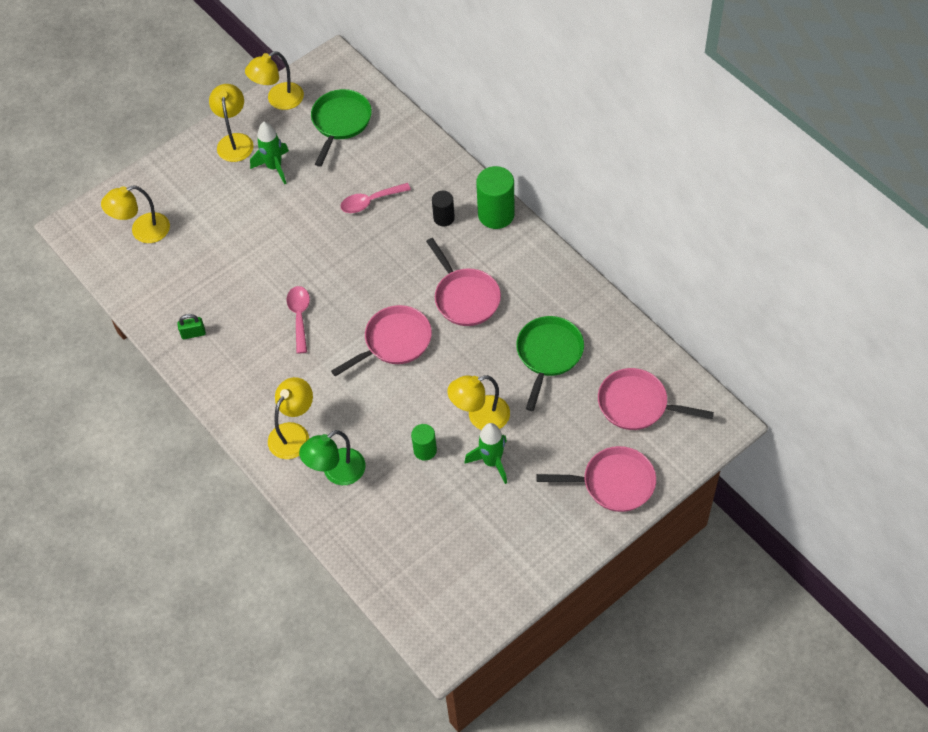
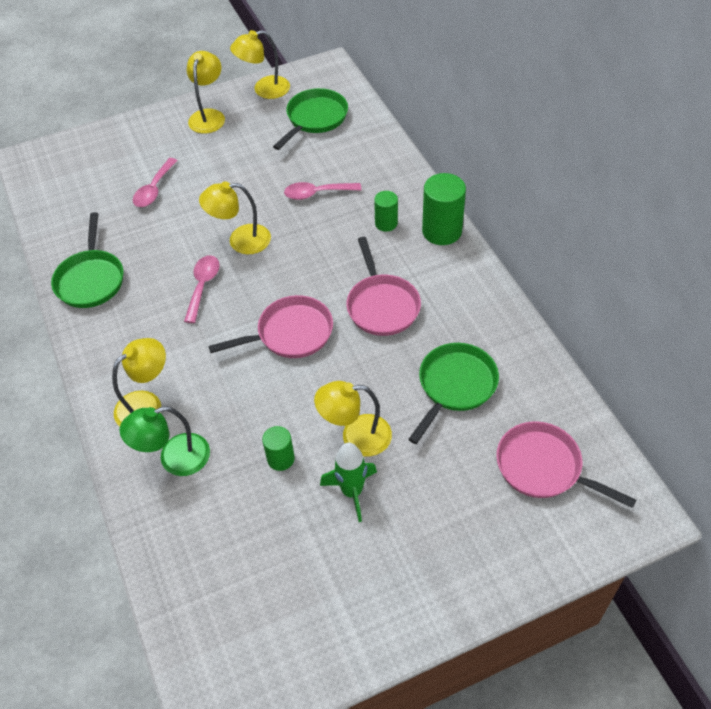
camera: 15 degrees right, 5 degrees down
yellow lamp [101,186,170,243] -> yellow lamp moved to [199,182,271,254]
green padlock [177,314,206,339] -> green pan [51,212,123,308]
green rocket [250,122,289,185] -> none
black cylinder [432,191,455,227] -> green cylinder [374,191,398,232]
pink pan [536,446,656,512] -> none
none -> pink spoon [133,158,178,207]

